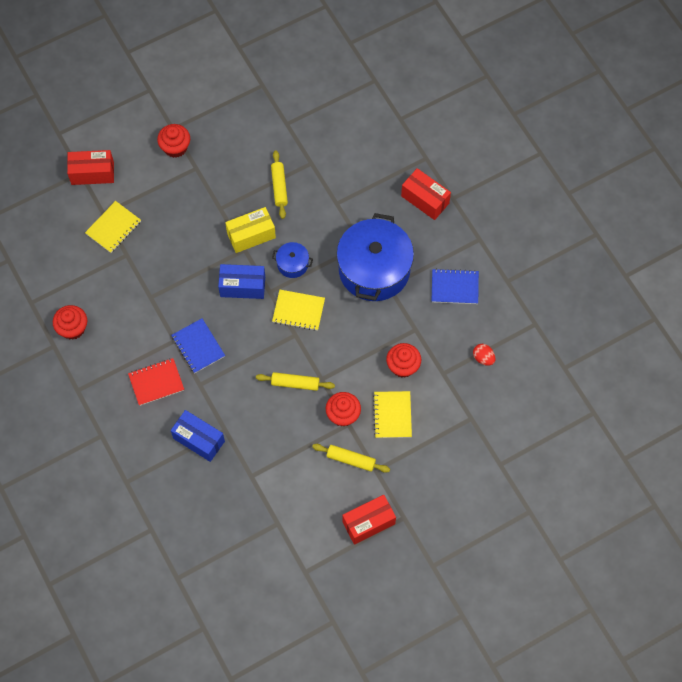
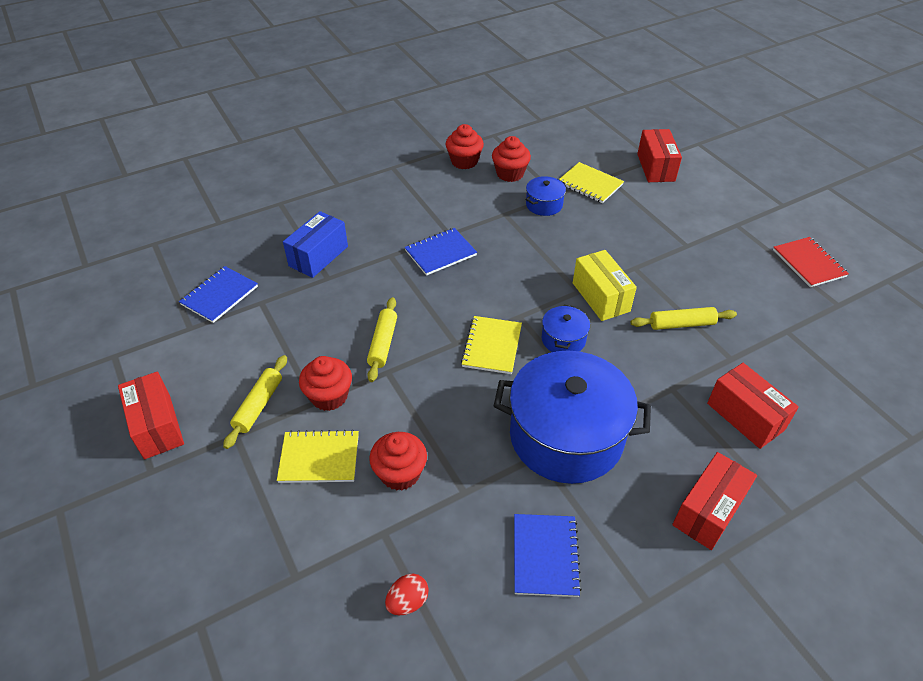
camera: 90 degrees right, 20 degrees down
red notebook [128,358,184,406] -> red notebook moved to [773,237,849,287]
red cupcake [157,124,190,158] -> red cupcake moved to [492,136,531,182]
blue box [218,264,265,299] -> none
none -> blue notebook [179,266,258,323]
none -> blue pot [525,176,566,216]
none -> red box [707,363,799,449]

